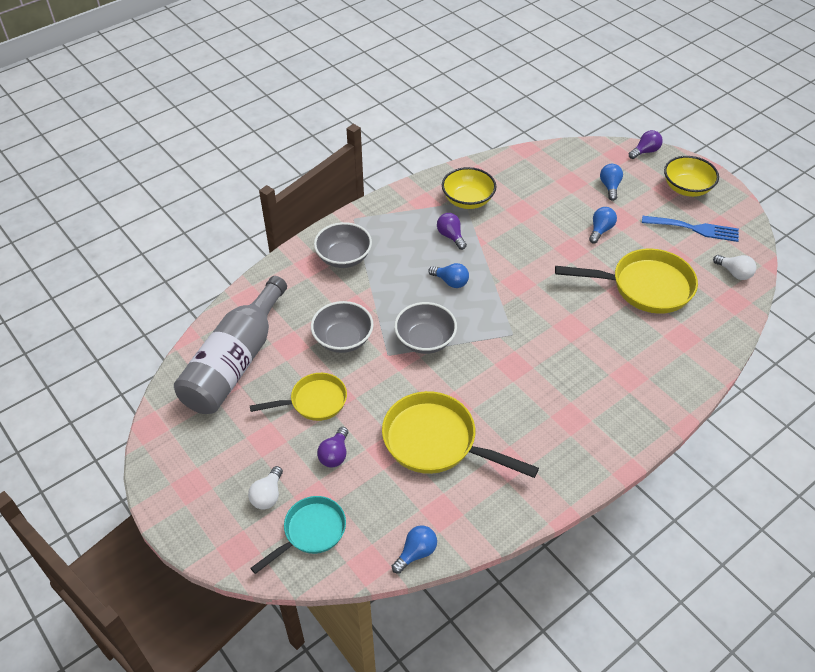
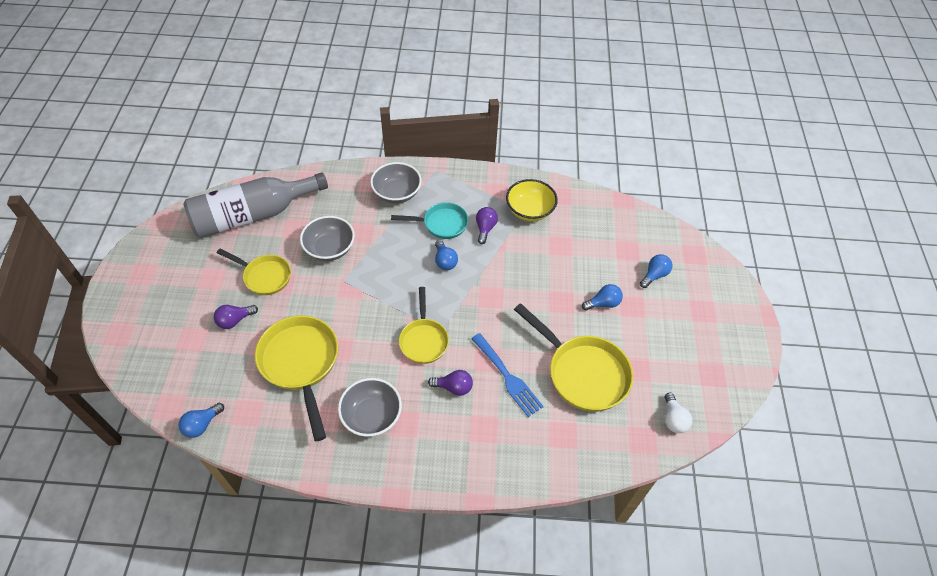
camera: 40 degrees right, 5 degrees up
white light bulb [248,466,283,510] -> none
turquoise pan [250,496,346,574] -> turquoise pan moved to [391,202,468,239]
blue light bulb [392,525,437,574] -> blue light bulb turned 135 degrees clockwise [178,403,224,438]
grey bowl [394,302,457,354] -> grey bowl moved to [338,378,402,437]
purple light bulb [629,130,663,159] -> purple light bulb moved to [428,370,473,396]
blue fork [642,216,739,242] -> blue fork moved to [471,333,544,417]
yellow bowl [664,156,719,197] -> none
none -> yellow pan [399,287,449,364]

